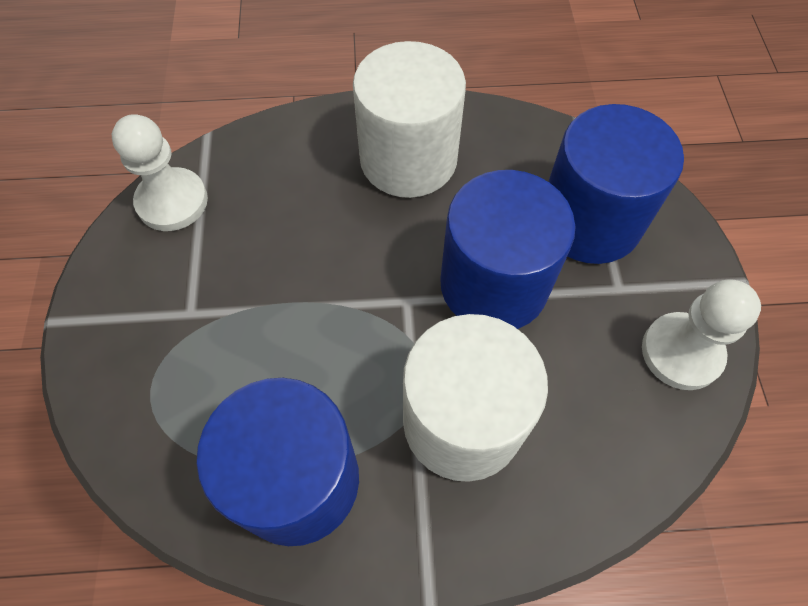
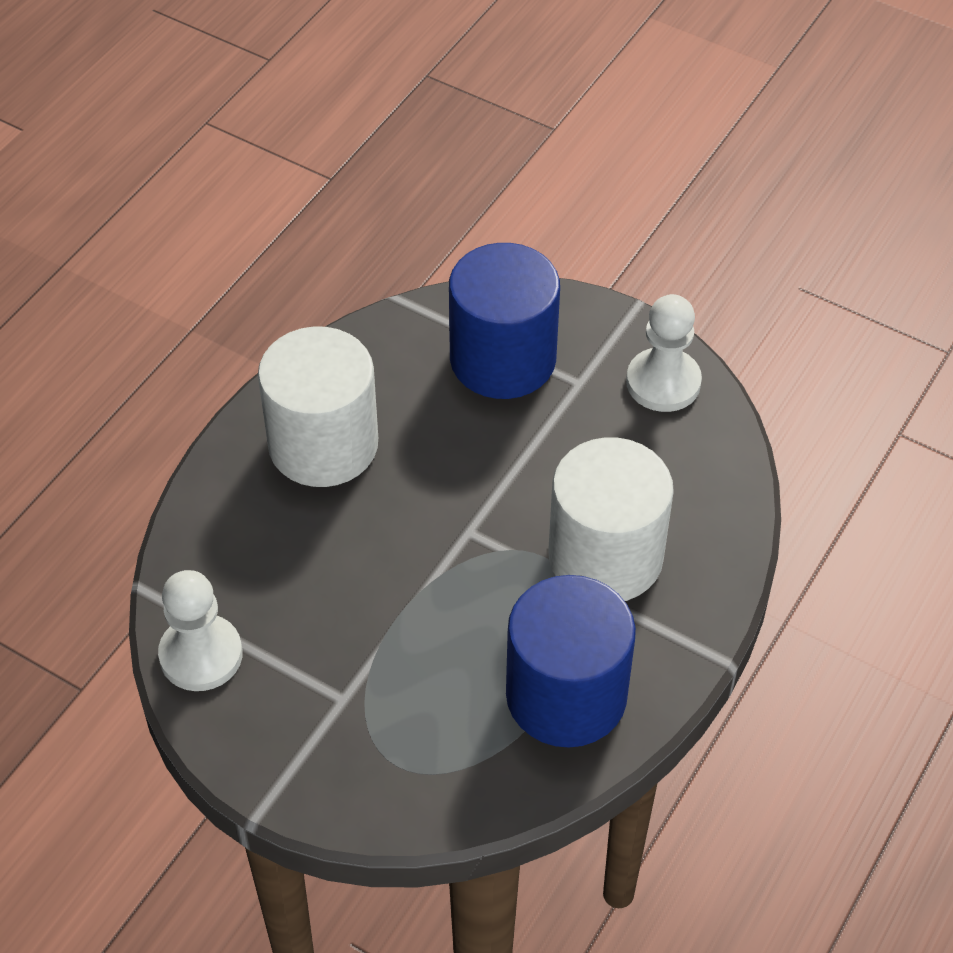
camera: 55 degrees left, 10 degrees down
blue cylinder [440,170,576,329] -> none

